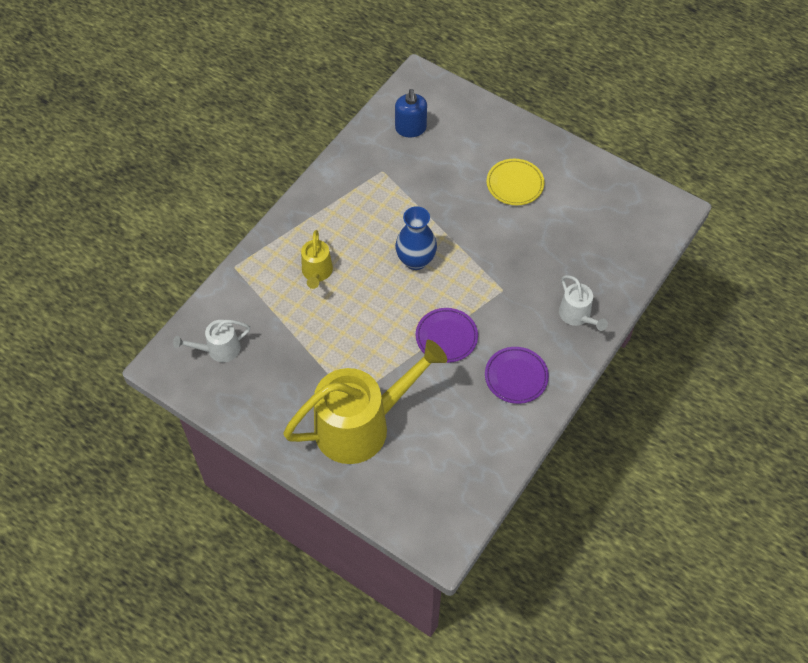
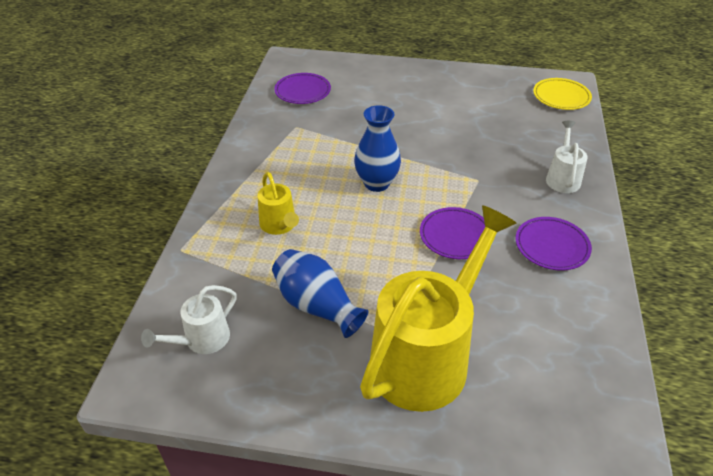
camera: 25 degrees left, 15 degrees down
blue soap dispenser [395,89,427,137] -> purple plate [274,73,331,104]
yellow plate [487,159,544,205] -> yellow plate moved to [533,78,592,110]
white watering can [559,275,608,331] -> white watering can turned 120 degrees counterclockwise [546,121,588,193]
none -> blue vase [272,249,369,338]

